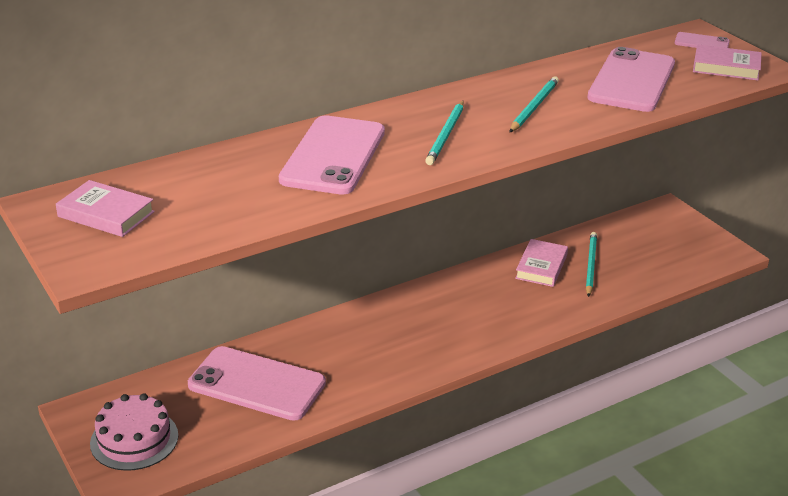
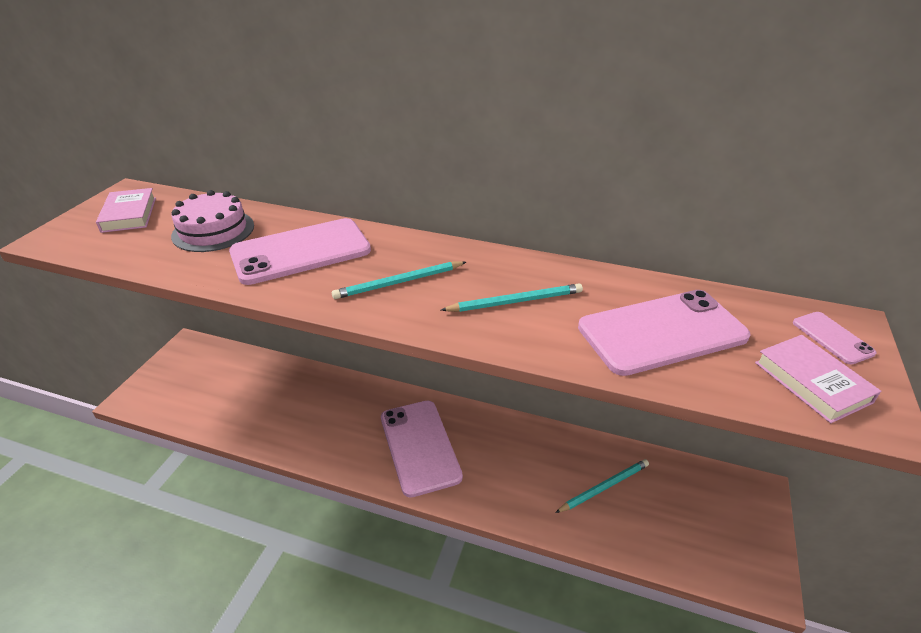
camera: 50 degrees right, 5 degrees up
pink cake [90,393,178,471] -> pink cake moved to [171,190,254,252]
pink phone [188,346,326,421] -> pink phone moved to [381,401,463,498]
pink book [515,239,568,287] -> none

